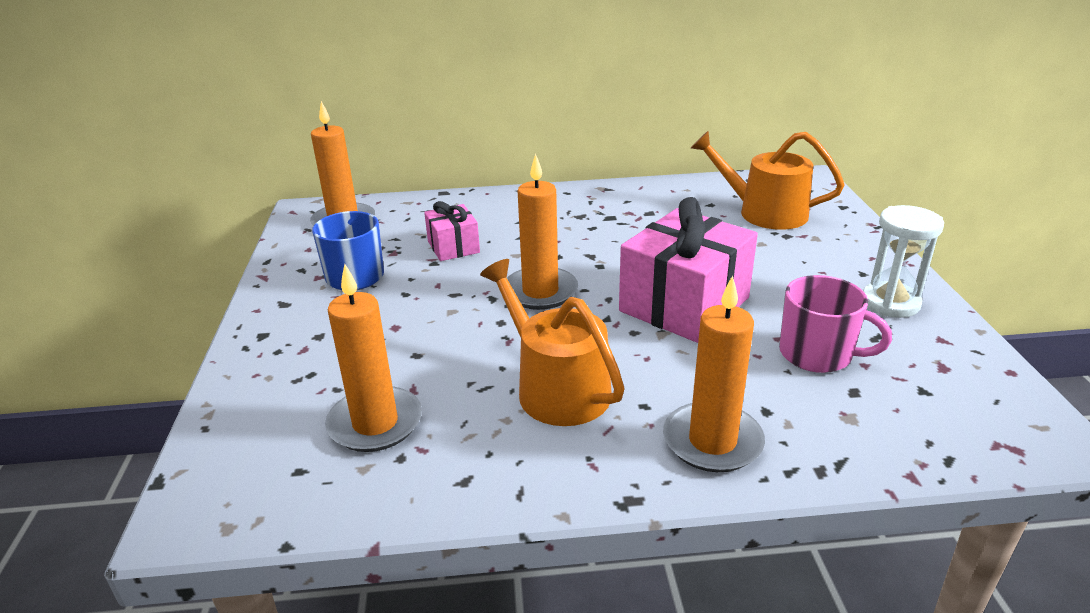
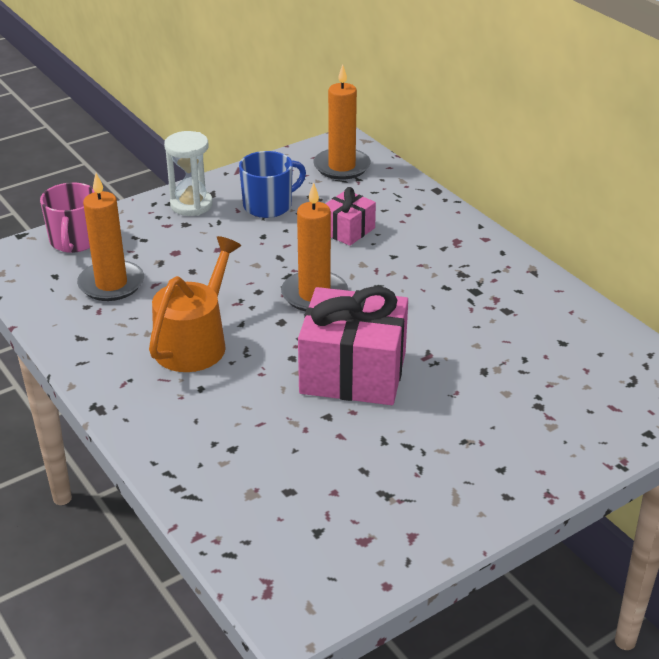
camera: 60 degrees right, 5 degrees up
orange candle [663,275,765,472] -> none
orange watering can [691,131,845,230] -> none
pink mug [779,275,892,373] -> pink mug moved to [40,182,95,253]
white hourglass [863,205,944,318] -> white hourglass moved to [164,131,213,216]

